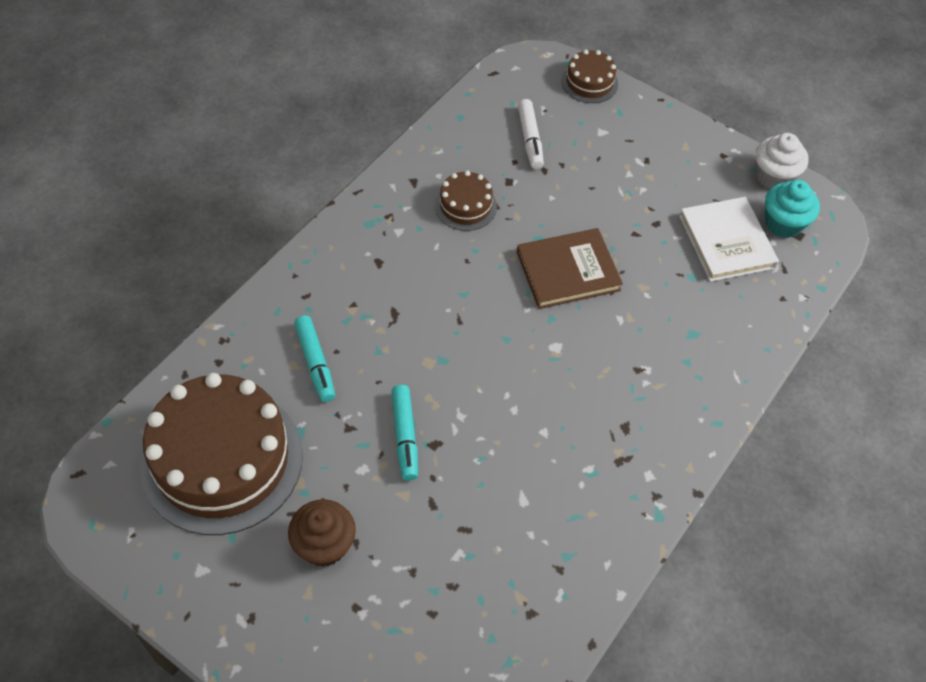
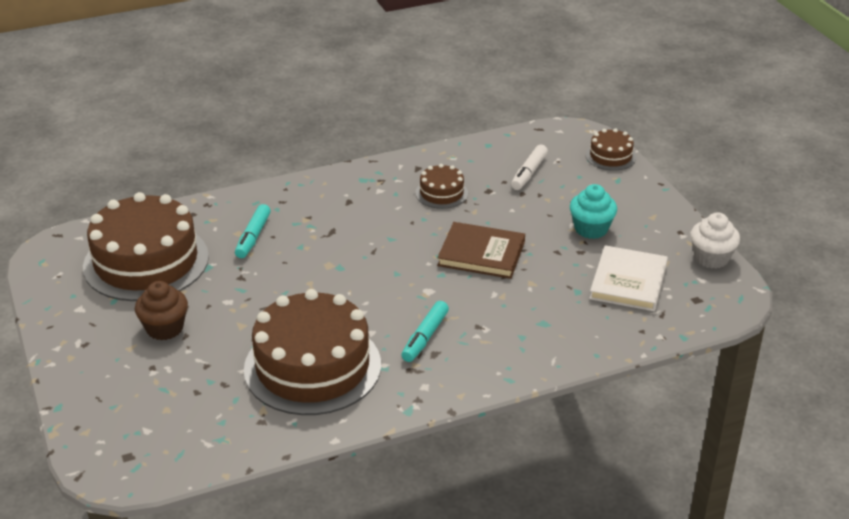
camera: 35 degrees right, 20 degrees down
turquoise marker [391,385,418,481] -> turquoise marker moved to [401,301,449,362]
turquoise cupcake [765,180,820,238] -> turquoise cupcake moved to [570,184,617,239]
none -> brown cake [244,289,381,415]

